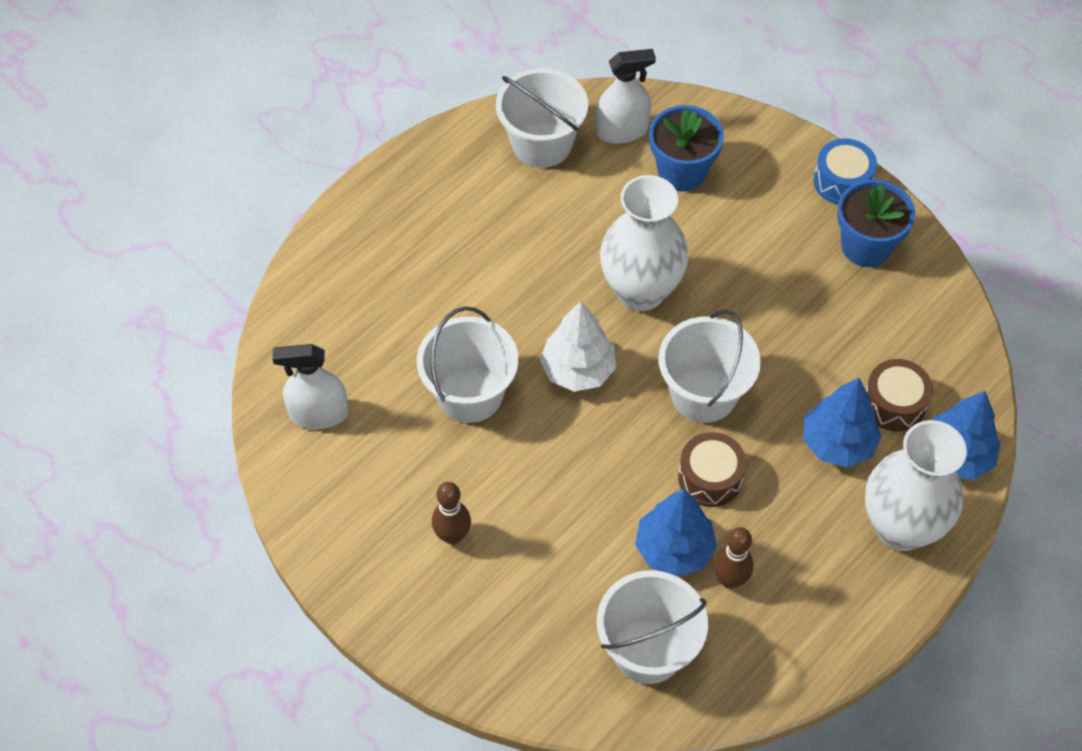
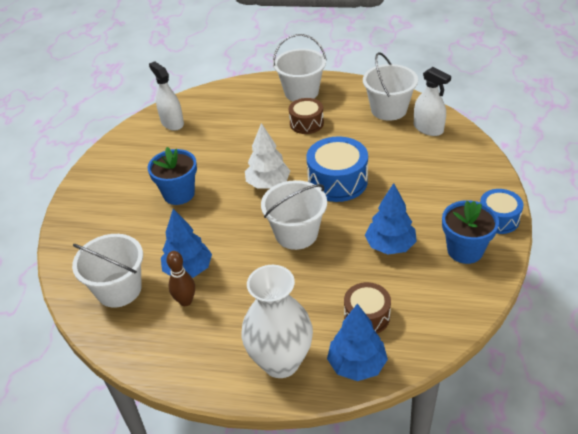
camera: 60 degrees right, 15 degrees down
white bucket [417,306,518,423] -> white bucket moved to [273,34,326,101]
brown bowling pin [432,482,471,545] -> none
white vase [600,175,689,311] -> blue drum [306,136,368,202]
blue flower pot [649,105,724,192] -> blue flower pot moved to [147,147,197,205]
brown drum [678,432,746,507] -> brown drum moved to [289,98,324,134]
blue tree [803,378,882,468] -> blue tree moved to [365,183,417,254]

